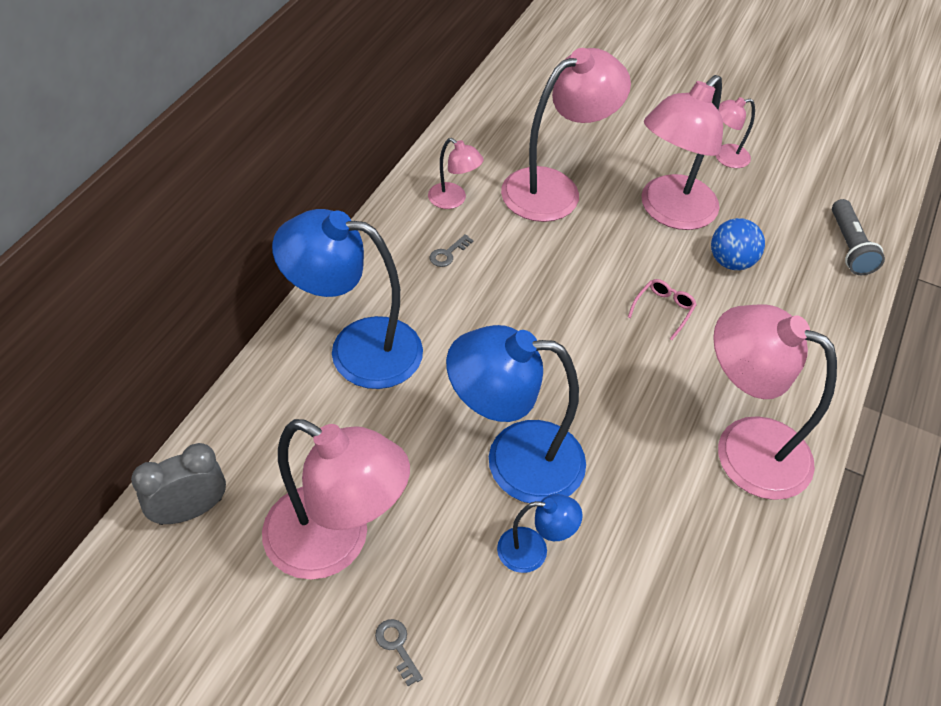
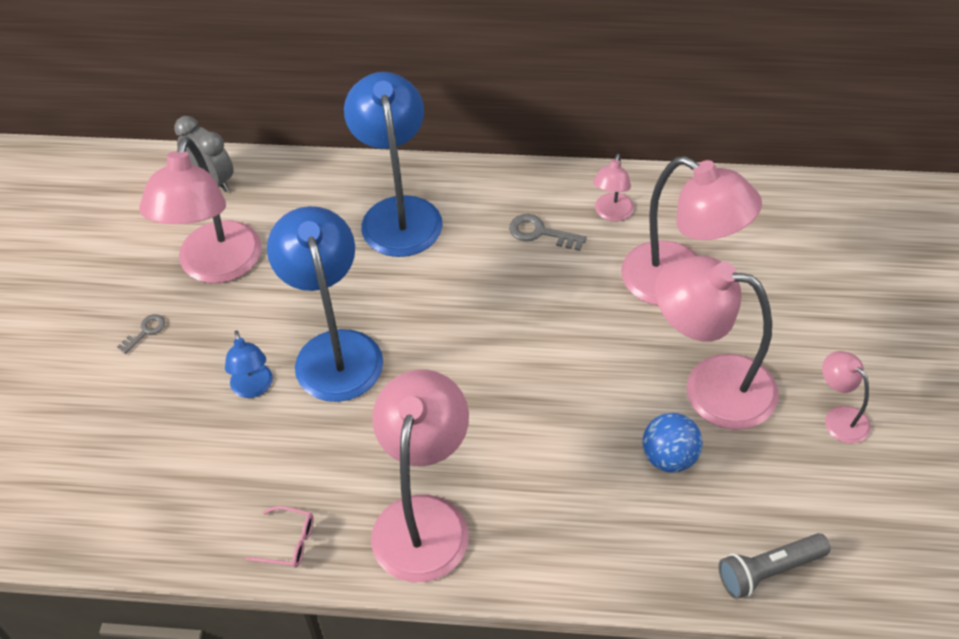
camera: 75 degrees right, 0 degrees up
grey key [430,234,473,267] -> grey key [509,214,587,251], size x1.52
pink glasses [628,279,697,340] -> pink glasses moved to [246,506,314,568]

